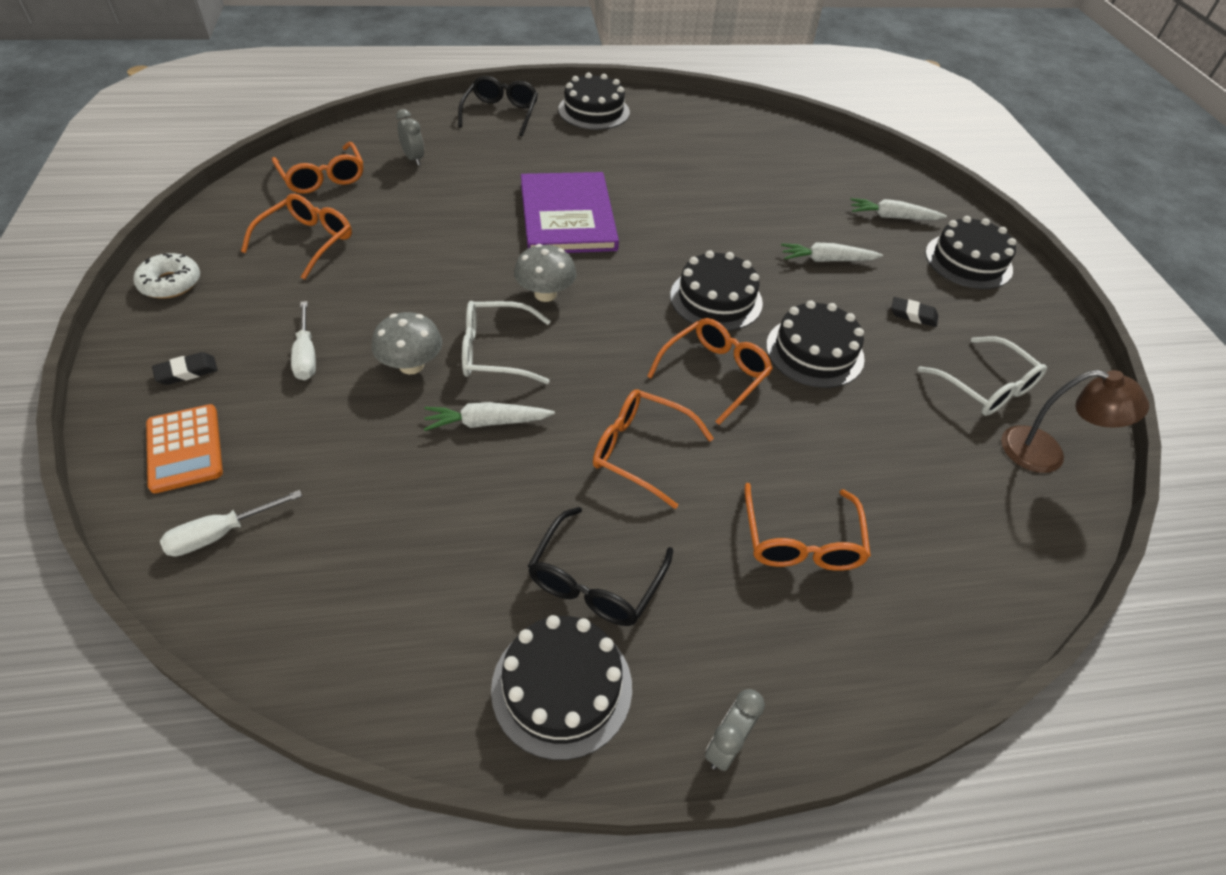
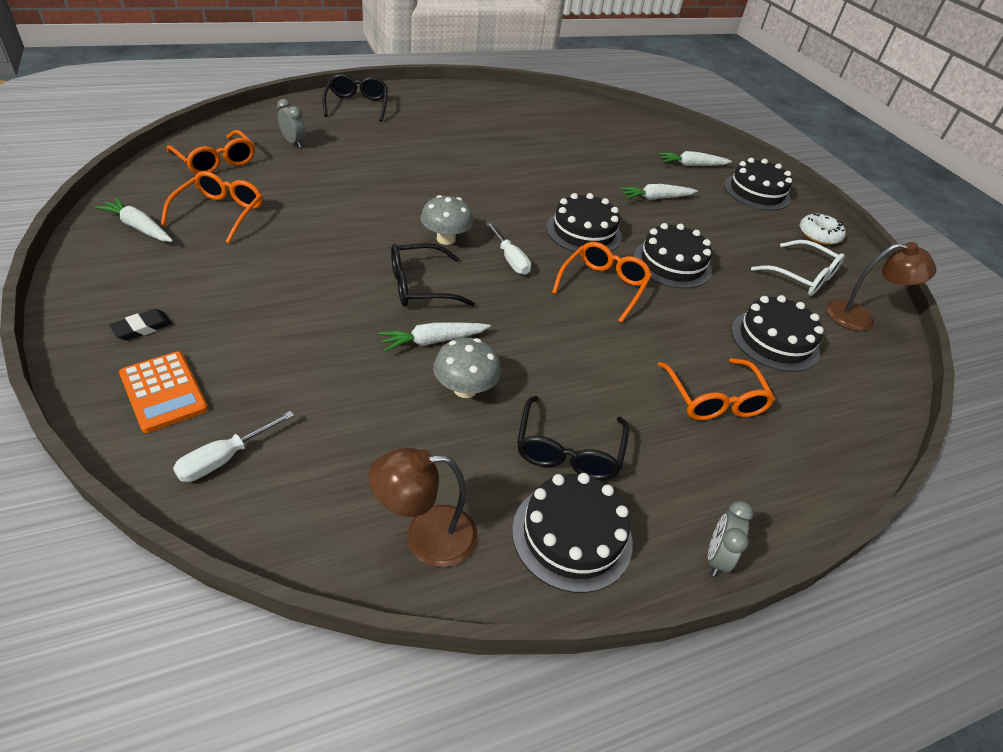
camera: 15 degrees left, 5 degrees down
white donut [133,253,200,299] -> white donut moved to [800,213,846,245]
white screwdriver [291,301,316,380] -> white screwdriver moved to [486,222,531,275]
grey mushroom [372,312,442,374] -> grey mushroom moved to [433,337,501,398]
white glasses [462,301,551,384] -> black glasses [391,243,475,307]
purple book [521,172,619,253] -> none
black cake [558,72,630,130] -> black cake moved to [731,295,824,372]
orange glasses [593,389,714,509] -> none
black eraser [892,297,938,327] -> none
none -> white carrot [95,198,173,242]
none -> brown lamp [369,448,477,567]

